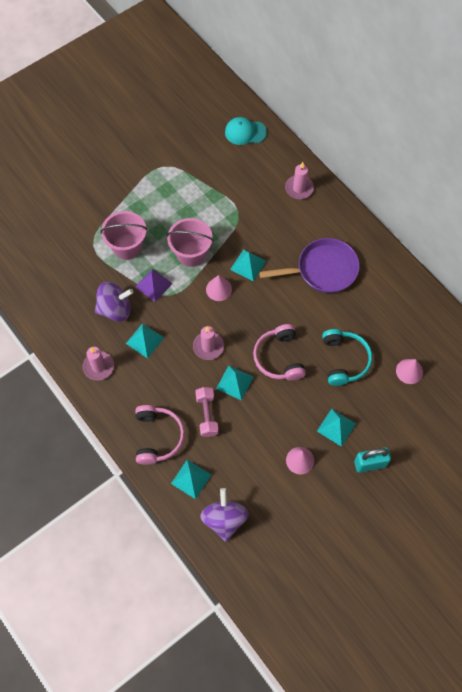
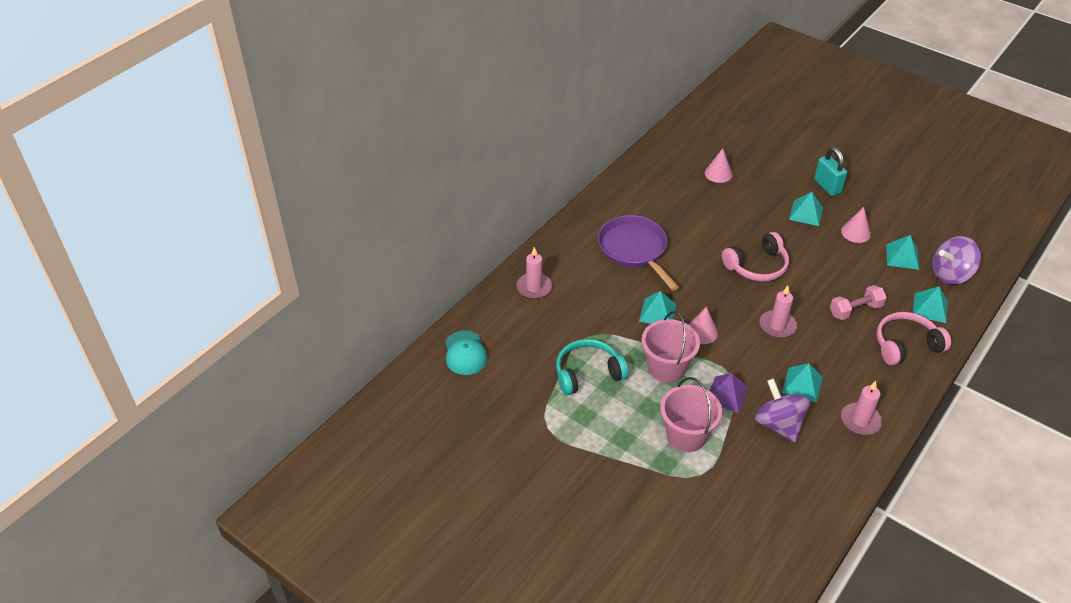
camera: 105 degrees left, 20 degrees down
turquoise pyramid [216,365,253,401] -> turquoise pyramid moved to [886,235,919,270]
turquoise headphones [322,329,372,386] -> turquoise headphones moved to [556,339,628,395]

